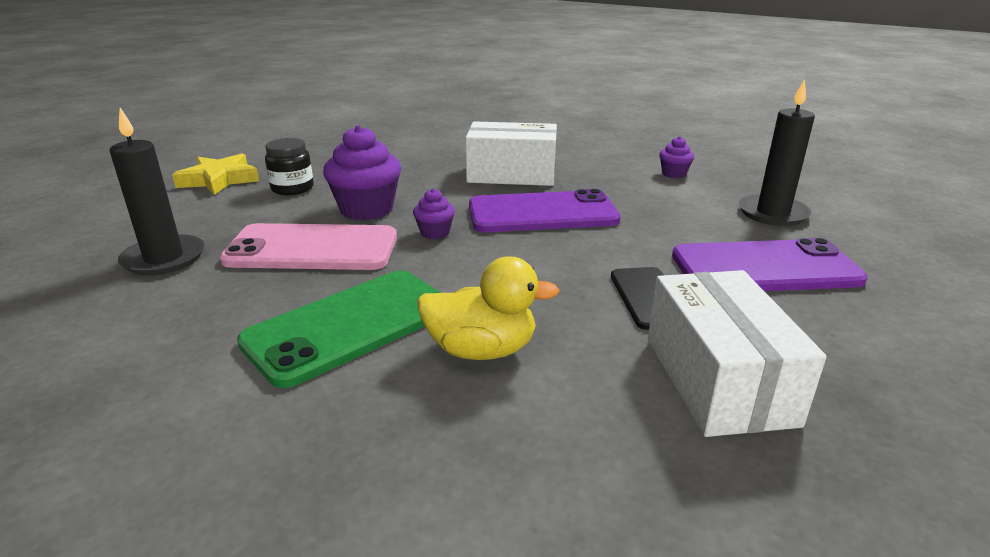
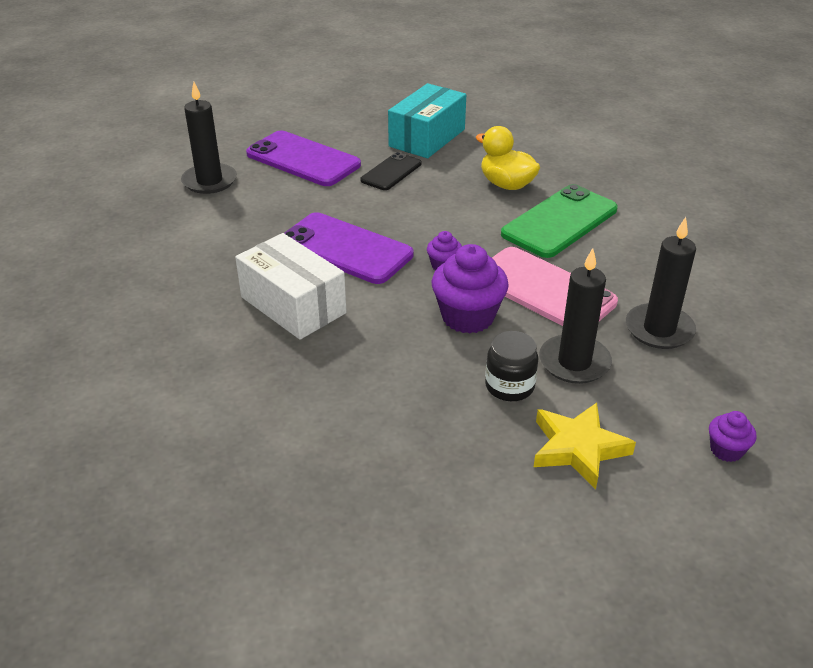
camera: 140 degrees left, 10 degrees up
green phone [237,270,441,388] -> green phone turned 45 degrees counterclockwise [501,184,618,258]
white box [648,270,827,437] -> turquoise box [388,83,466,158]
purple cupcake [659,136,694,178] -> purple cupcake moved to [709,411,757,462]
none -> black candle [539,248,612,384]

